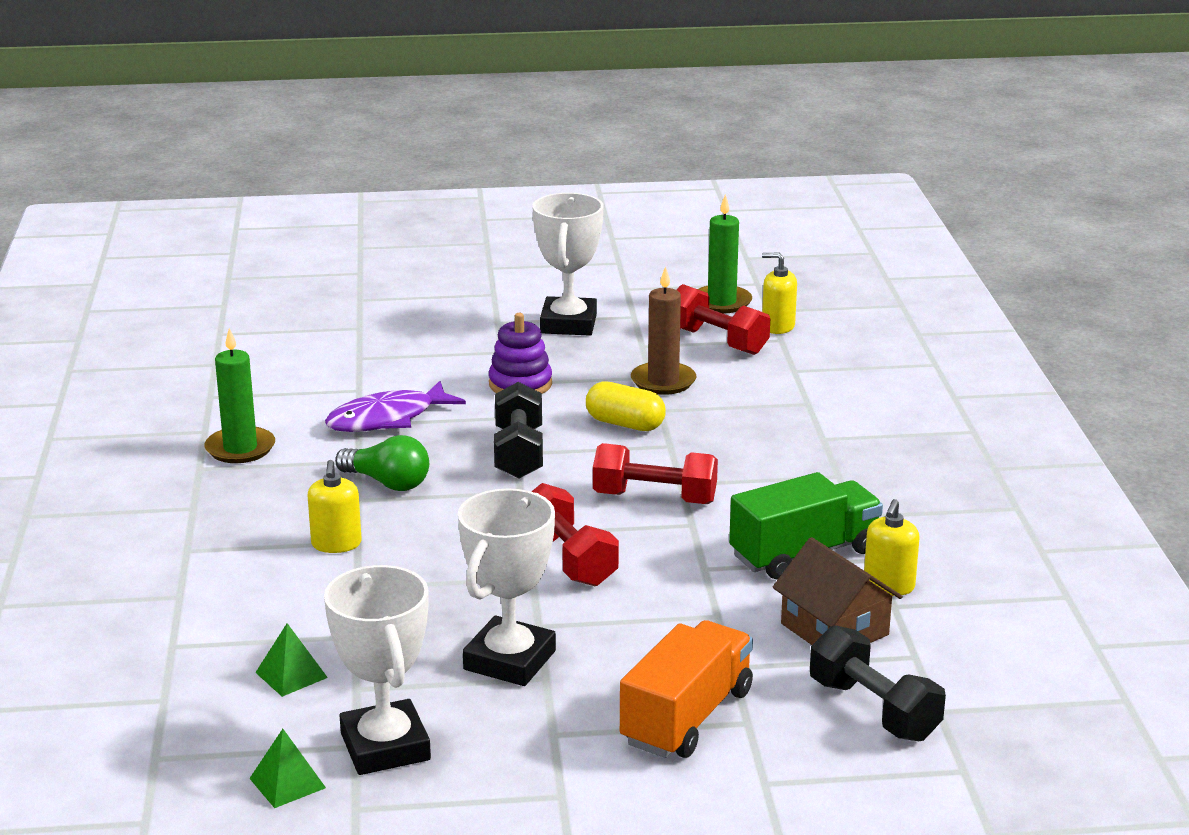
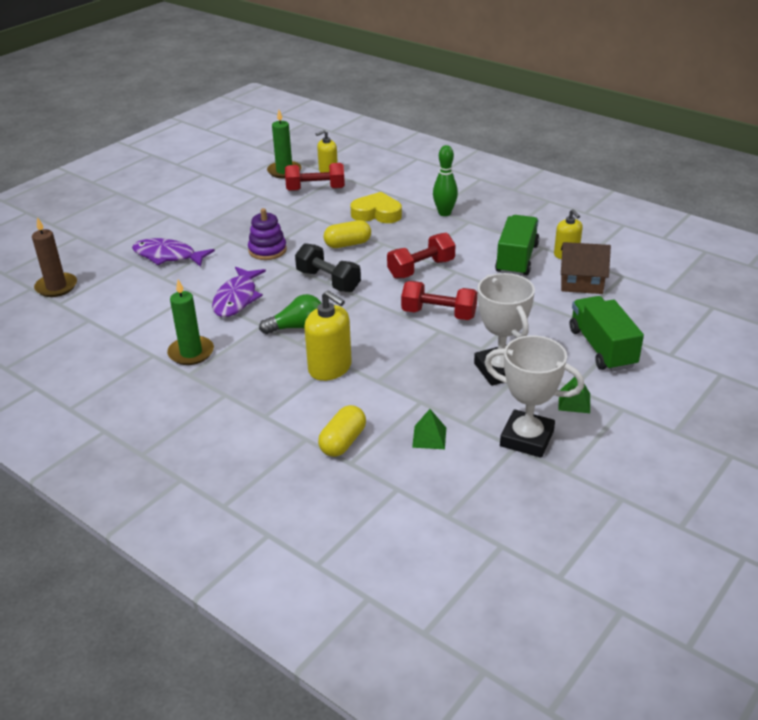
camera: 45 degrees left, 10 degrees up
green pyramid [249,729,326,808] -> green pyramid moved to [558,377,590,413]
yellow soap dispenser [307,460,362,553] -> yellow soap dispenser [304,290,352,381], size x1.55
white trophy [532,193,604,335] -> none
orange truck [620,620,753,758] -> green truck [570,296,644,371]
brown candle [631,266,696,395] -> brown candle moved to [32,217,77,297]
black dumbbell [810,625,946,741] -> none
none -> purple fish [132,238,215,267]
none -> yellow capsule [318,405,366,457]
none -> yellow heart [351,192,402,223]
none -> green bowling pin [433,145,458,216]

